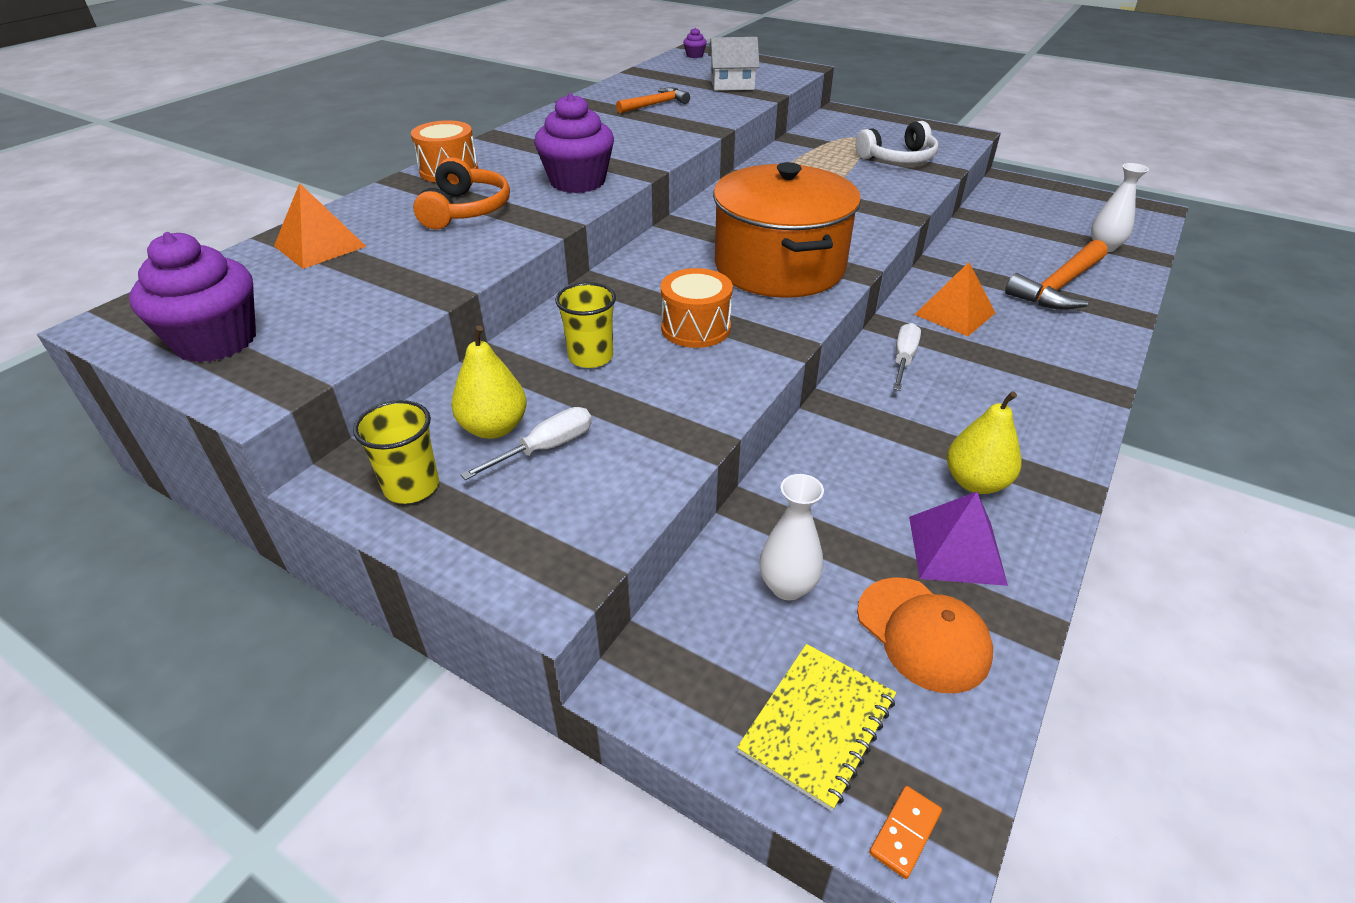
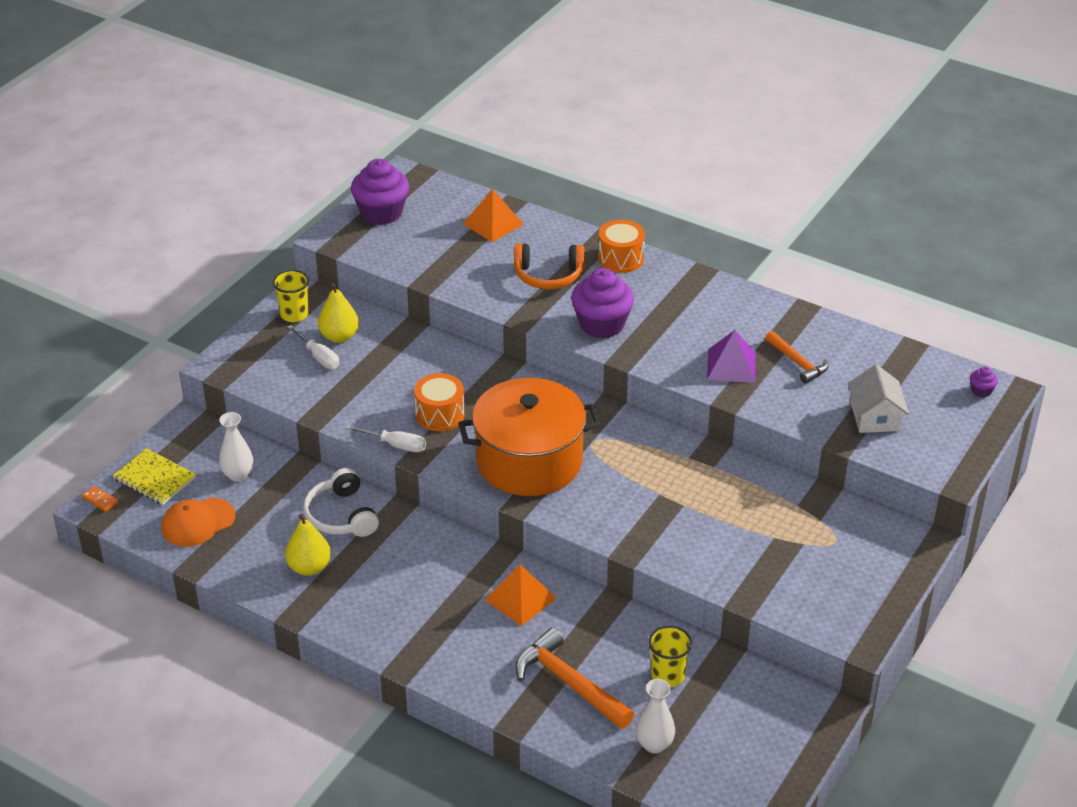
camera: 90 degrees right, 0 degrees up
yellow cup [555,282,616,368] -> yellow cup moved to [648,626,692,687]
white headphones [855,121,938,163] -> white headphones moved to [303,468,379,537]
white screwdriver [893,323,921,391] -> white screwdriver moved to [346,425,426,452]
purple pyramid [909,492,1008,586] -> purple pyramid moved to [707,330,756,383]

